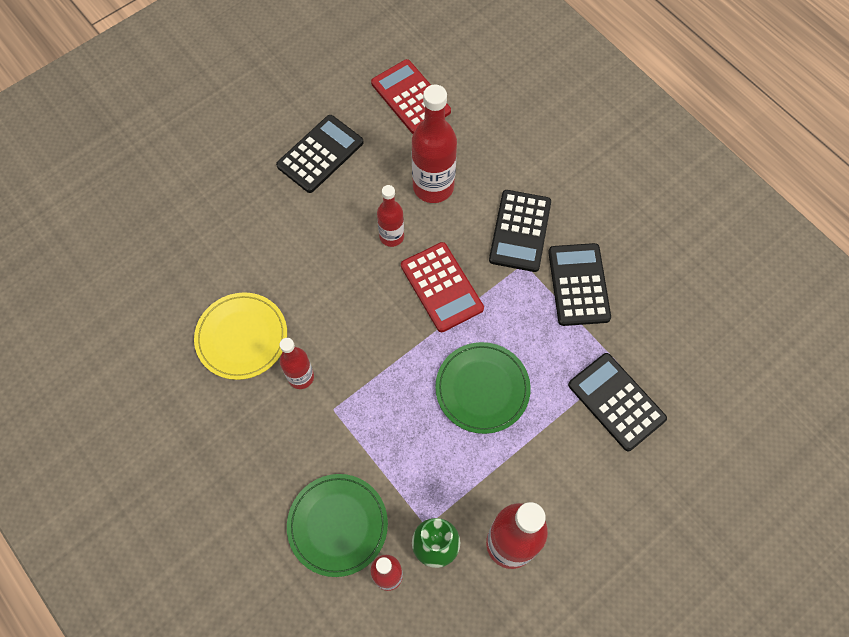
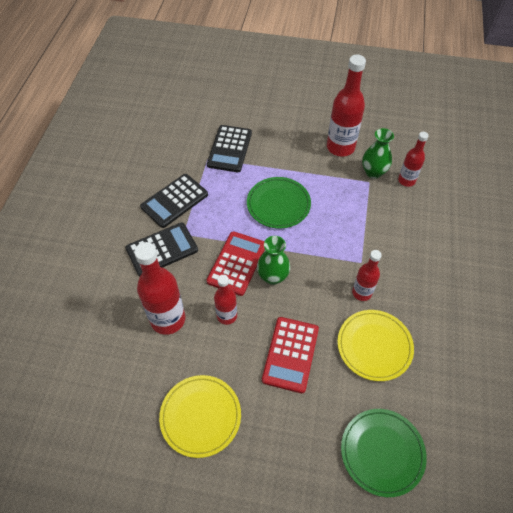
camera: 130 degrees left, 10 degrees down
black calculator [276,115,364,193] -> yellow plate [159,375,241,458]
green plate [287,474,388,577] -> green plate moved to [341,409,427,497]
red calculator [371,59,451,134] -> red calculator moved to [262,317,319,393]
none -> green vase [257,236,290,285]

